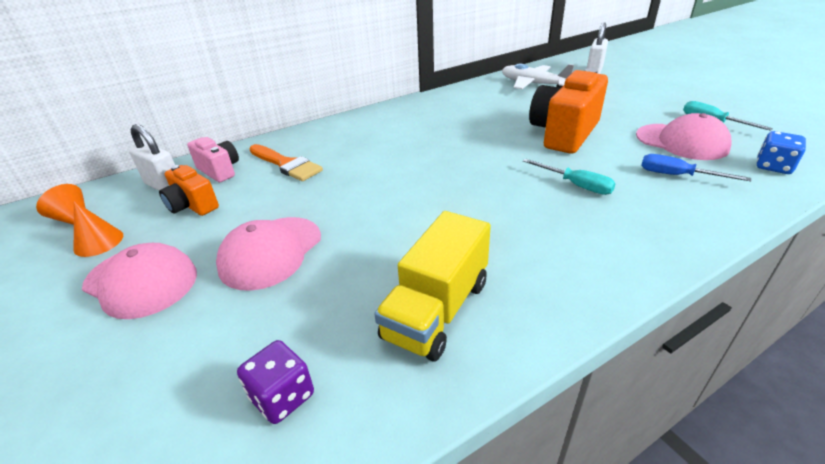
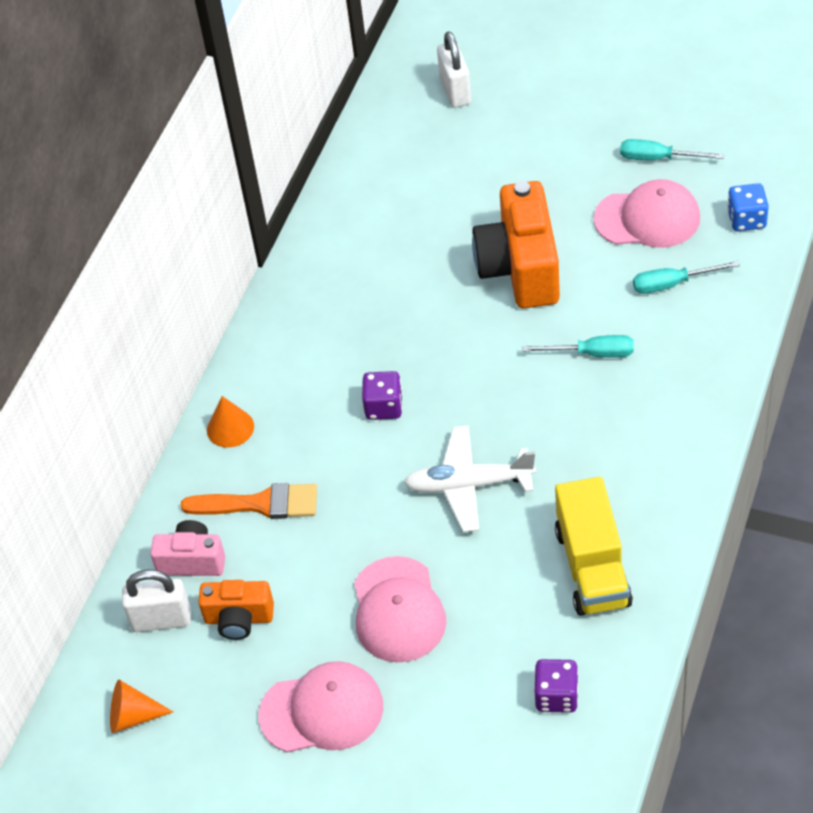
camera: 35 degrees left, 15 degrees up
orange cone [74,201,123,257] -> orange cone moved to [207,396,254,448]
white plane [502,64,574,89] -> white plane moved to [404,425,536,532]
blue screwdriver [641,154,751,181] -> turquoise screwdriver [633,261,740,294]
none -> purple dice [362,371,402,420]

